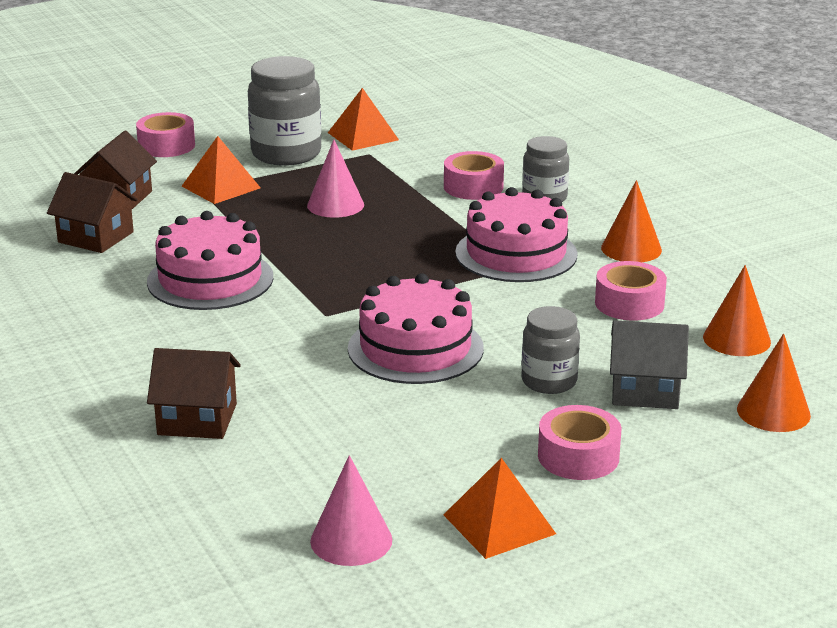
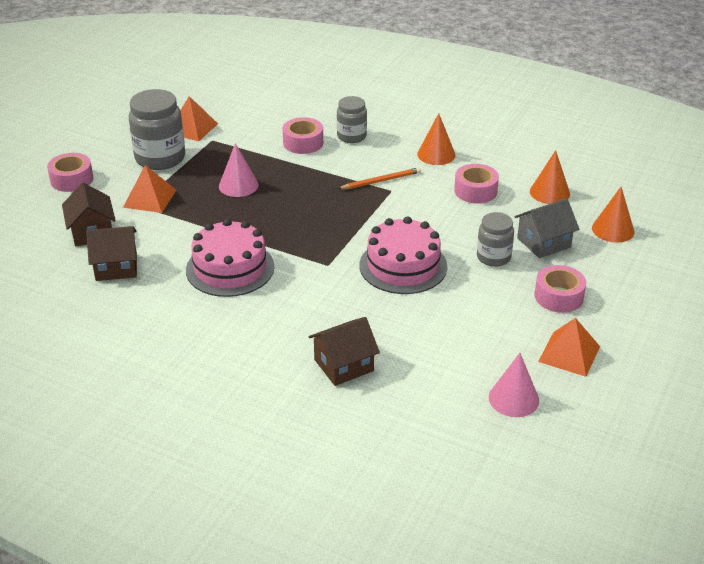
camera: 35 degrees left, 10 degrees up
pink cake [455,187,578,282] -> orange pencil [338,167,421,189]

